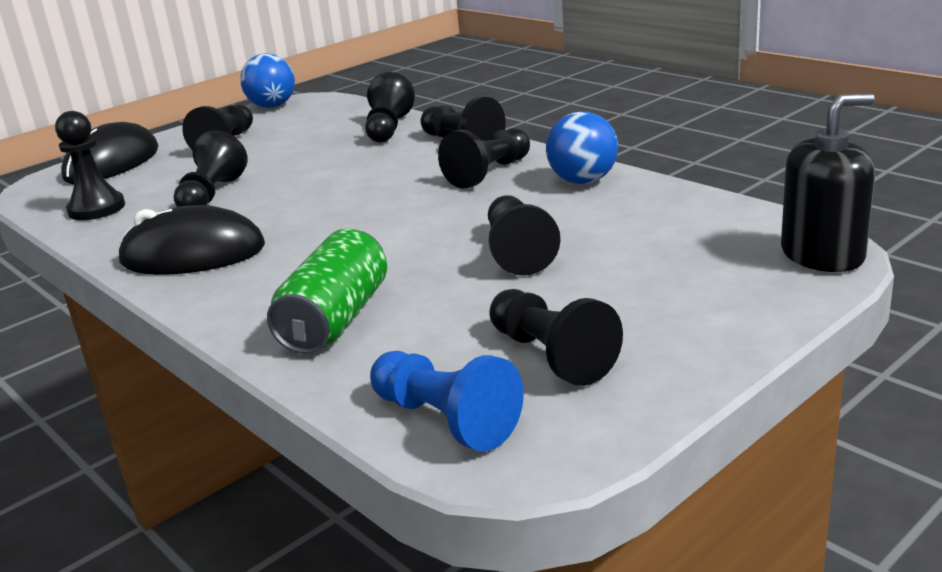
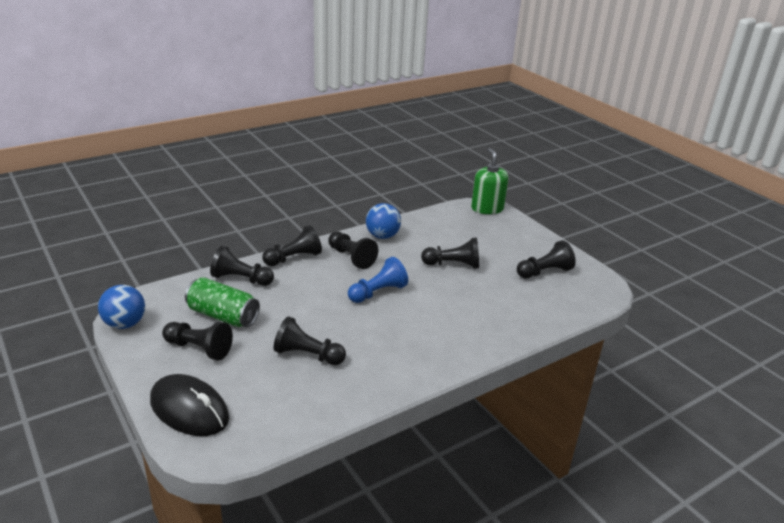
camera: 85 degrees left, 5 degrees up
black pawn [55,111,125,220] -> none
black mouse [118,205,265,275] -> none
green can [267,229,387,354] -> green can moved to [185,277,260,327]
blue pawn [370,351,524,452] -> blue pawn moved to [348,257,408,303]
black soap dispenser [781,93,875,272] -> green soap dispenser [471,148,509,214]

